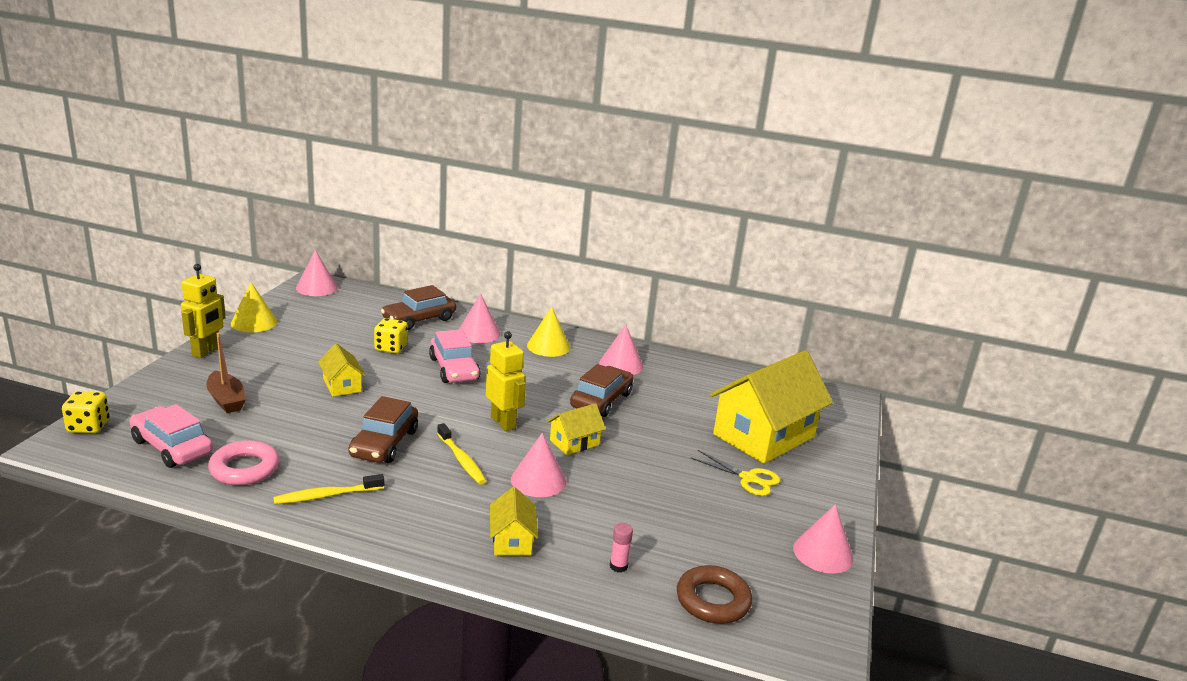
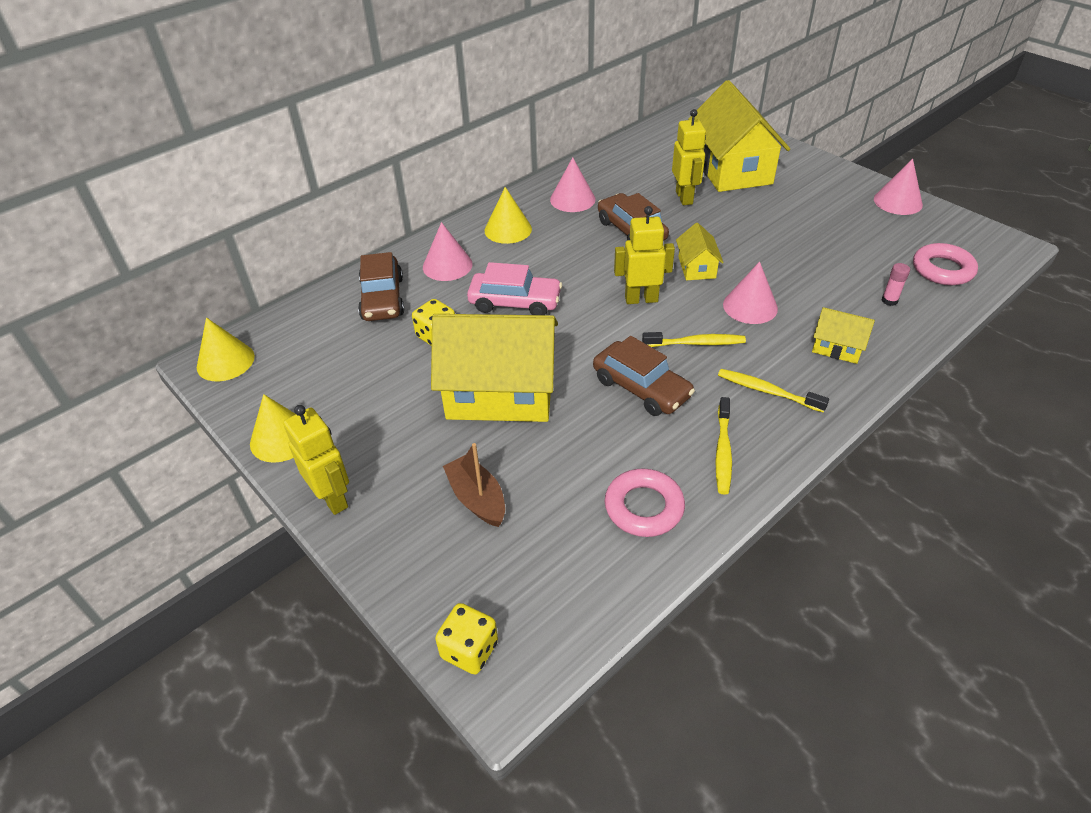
camera: 55 degrees left, 20 degrees up
pink car [129,404,213,468] -> none
brown boat [206,333,246,413] -> brown boat turned 120 degrees counterclockwise [443,443,505,527]
pink cone [296,250,338,296] -> yellow cone [197,317,255,381]
yellow house [318,343,366,397] -> yellow house [431,314,558,422], size x2.19
brown ring [677,565,752,624] -> pink ring [913,243,978,285]
yellow scissors [690,450,780,496] -> none
none -> yellow robot [672,109,706,205]
none -> yellow toothbrush [718,369,829,413]

